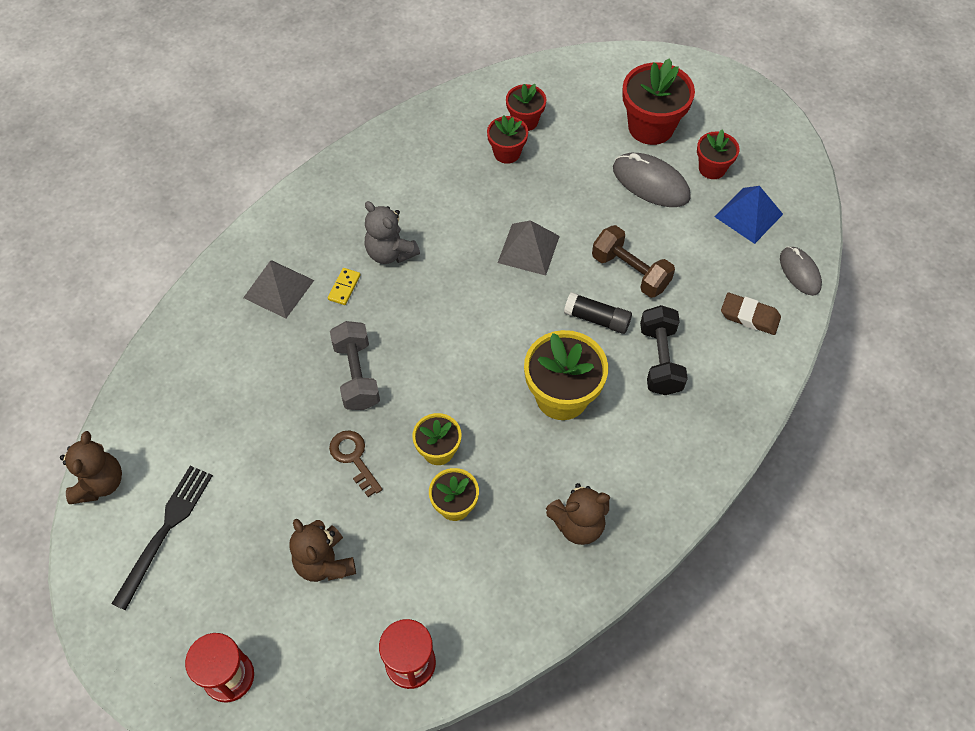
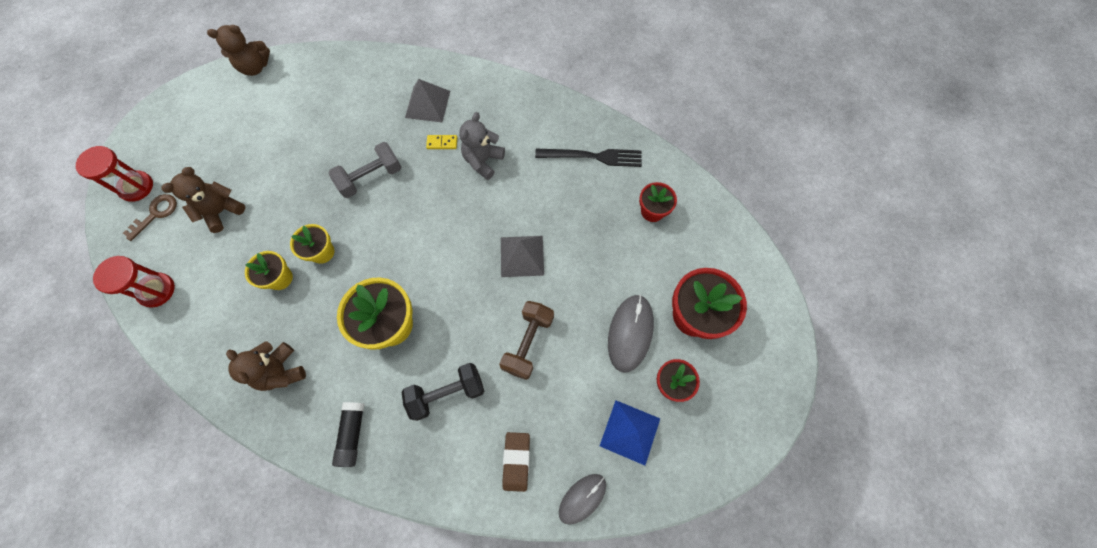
camera: 70 degrees right, 10 degrees up
black fork [112,466,213,610] -> black fork moved to [535,149,642,167]
brown key [329,430,383,497] -> brown key moved to [123,194,177,241]
red flower pot [487,115,528,164] -> none
black glue stick [564,292,632,334] -> black glue stick moved to [332,402,364,467]

